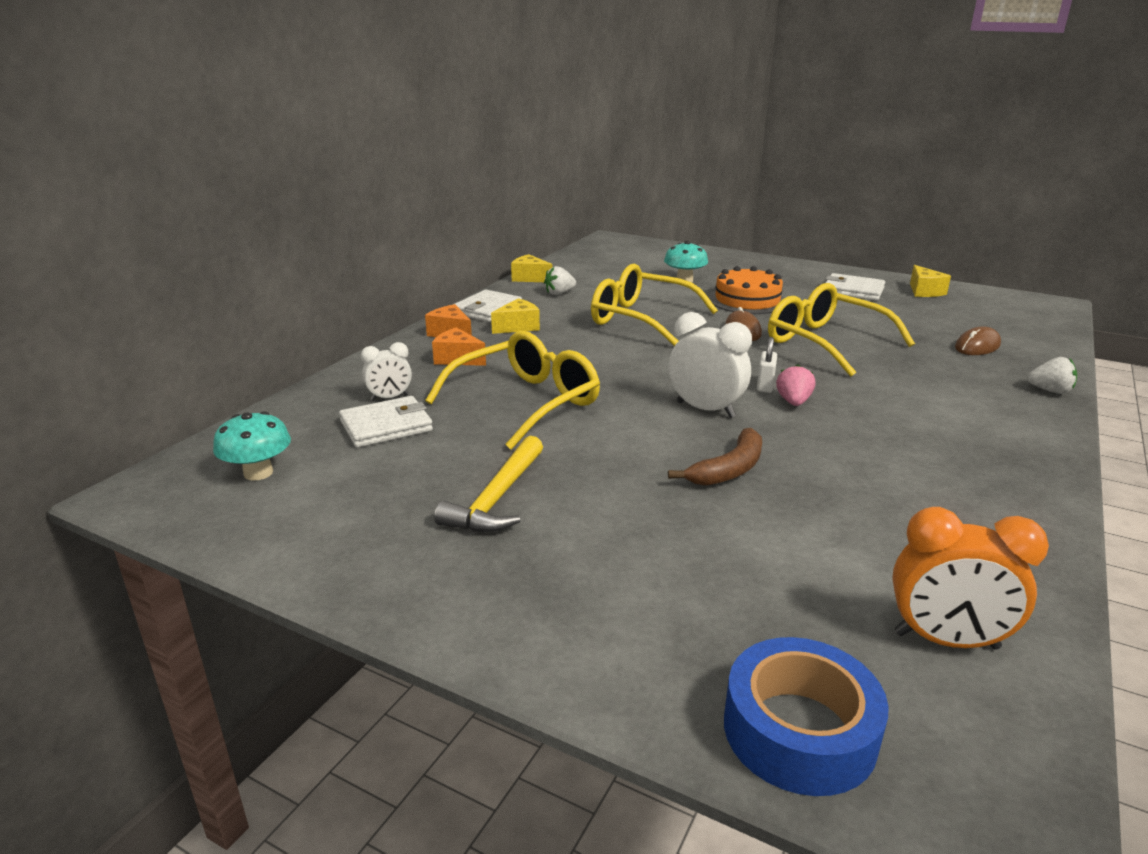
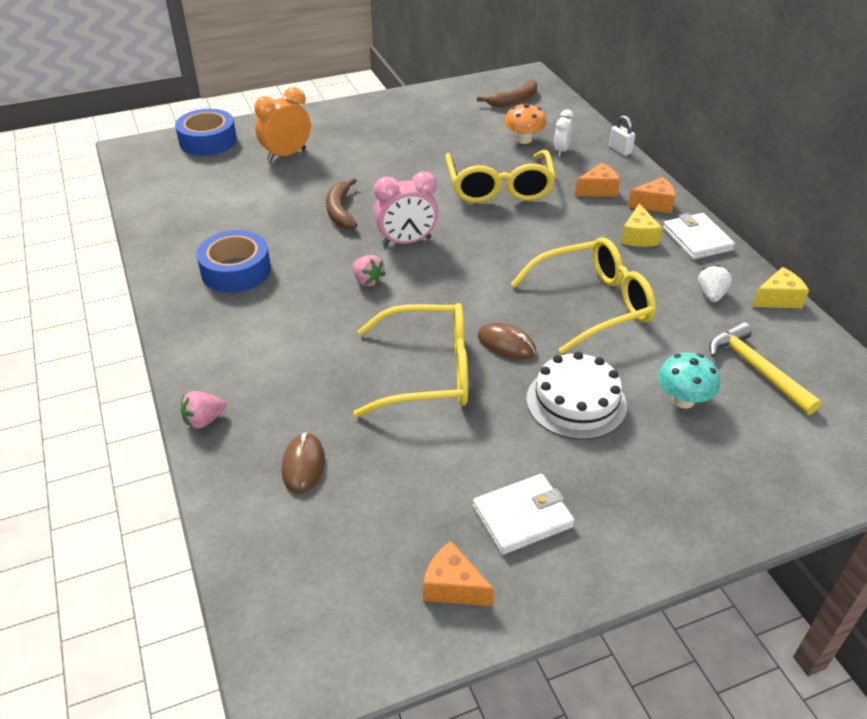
camera: 130 degrees right, 15 degrees up
turquoise mushroom [213,411,291,481] -> brown banana [477,80,537,107]
white wallet [339,396,433,448] -> orange mushroom [504,103,546,144]
yellow hammer [434,436,543,532] -> yellow hammer moved to [709,322,821,415]
white clock [669,312,752,418] -> pink clock [374,171,439,246]
orange cake [709,266,784,314] -> white cake [526,351,627,440]
white padlock [757,337,777,393] -> white padlock moved to [609,115,635,156]
orange clock [892,507,1049,650] -> orange clock moved to [254,87,311,161]
yellow cheese [910,265,951,297] -> orange cheese [423,541,494,606]
white strawberry [1027,357,1077,394] -> pink strawberry [181,391,226,429]
none -> blue tape [196,230,271,292]

